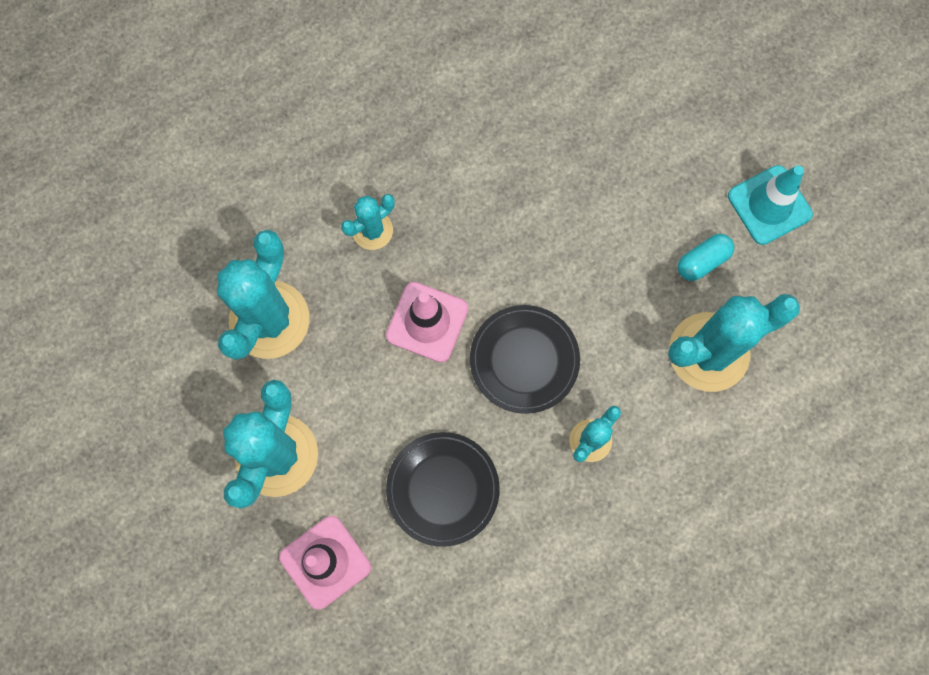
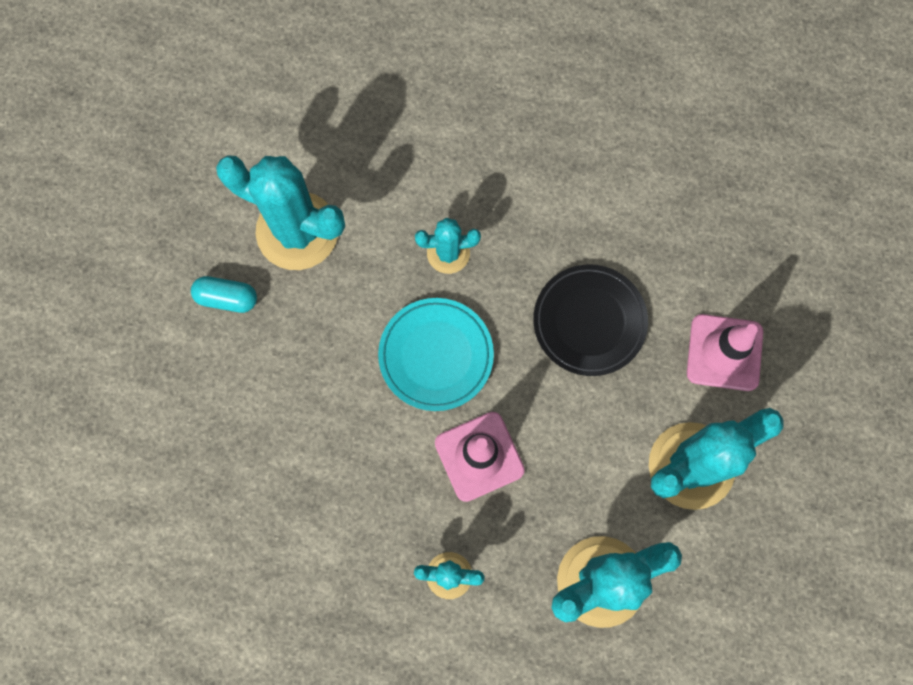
camera: 135 degrees left, 0 degrees up
black plate [470,305,580,414] -> turquoise plate [378,298,494,411]
turquoise traffic cone [728,165,813,245] -> none

